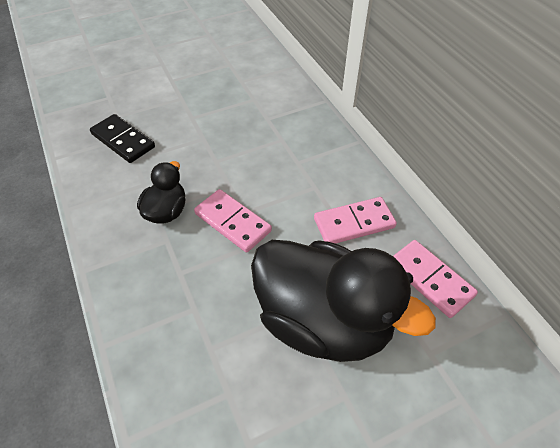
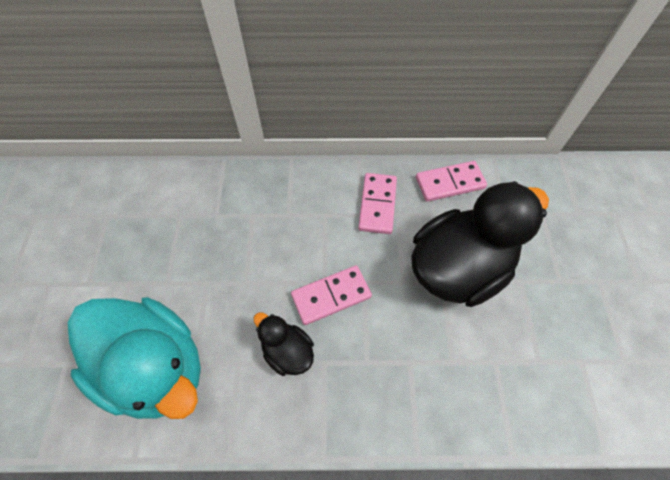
camera: 65 degrees left, 10 degrees up
black domino [90,114,155,163] -> turquoise duck [68,297,201,419]

